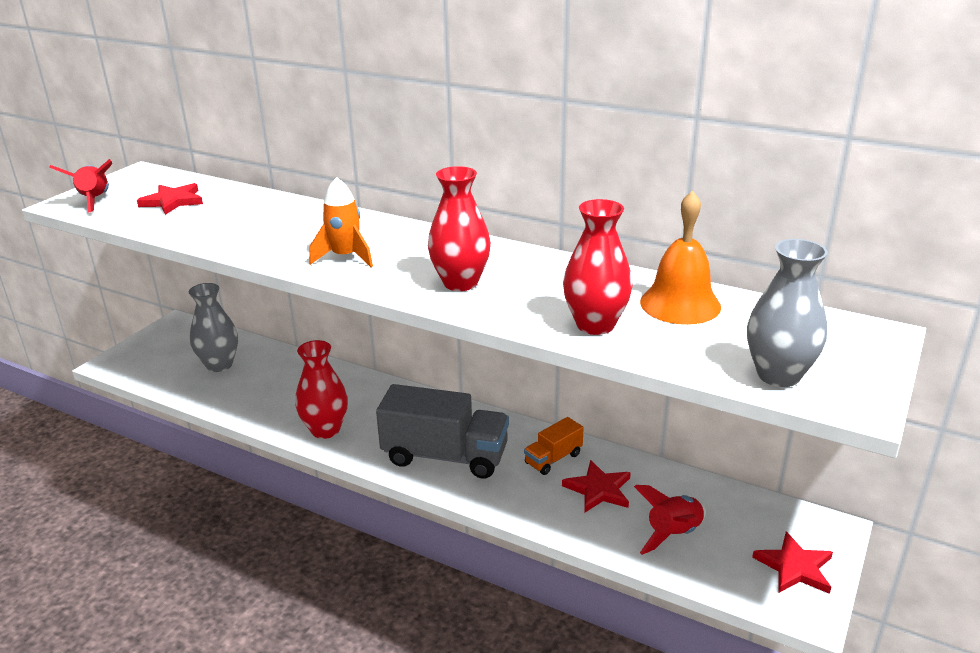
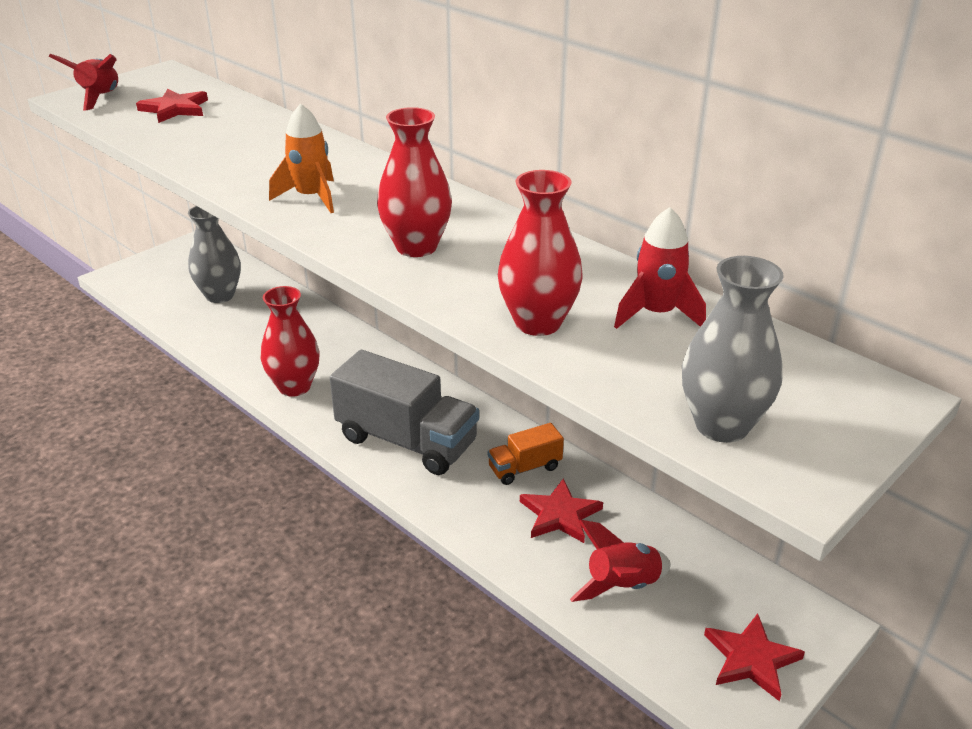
camera: 15 degrees right, 5 degrees up
orange bell [640,190,721,325] -> red rocket [614,207,706,329]

